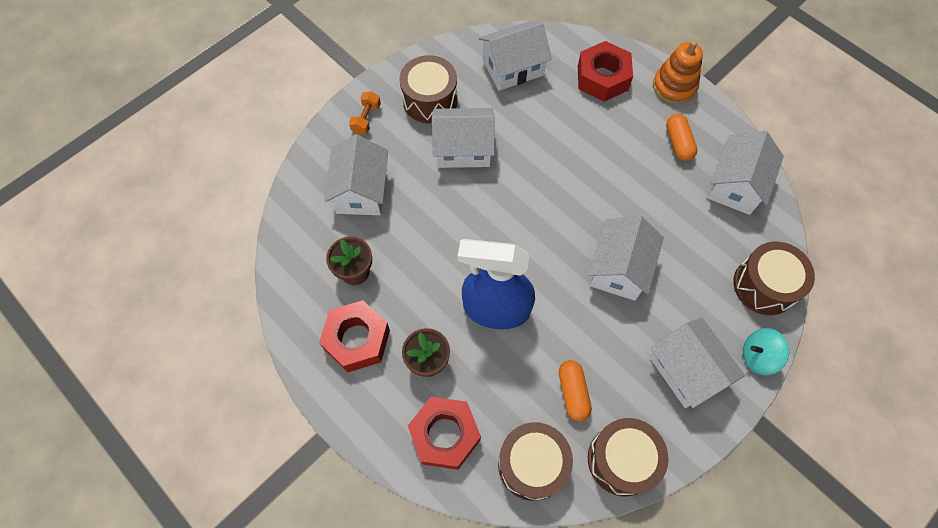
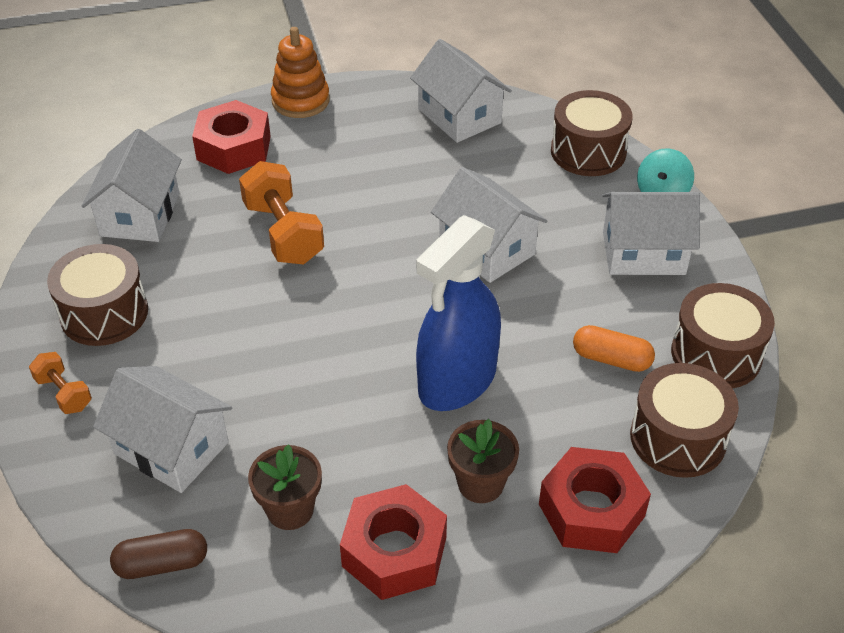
camera: 60 degrees left, 20 degrees down
white house [432,108,495,168] -> none
orange capsule [666,114,697,161] -> none
none -> brown capsule [110,529,207,579]
none -> orange dumbbell [239,161,324,265]

